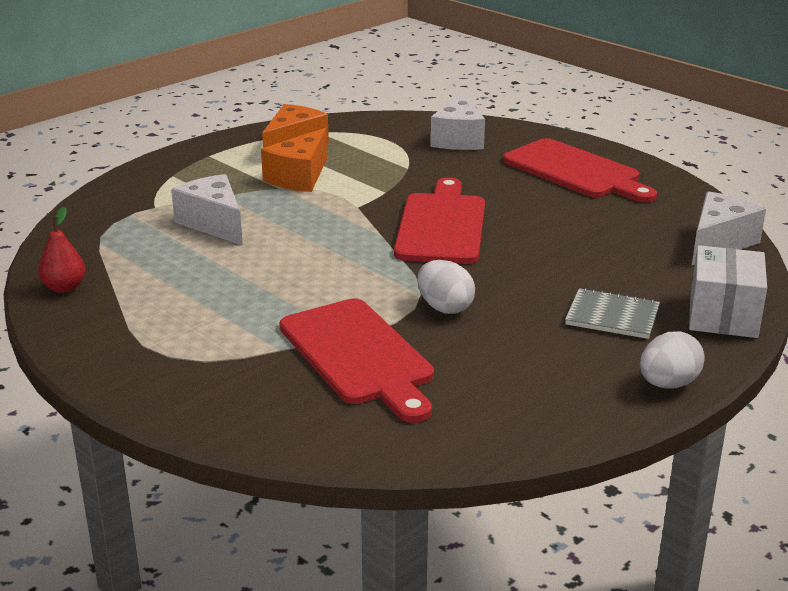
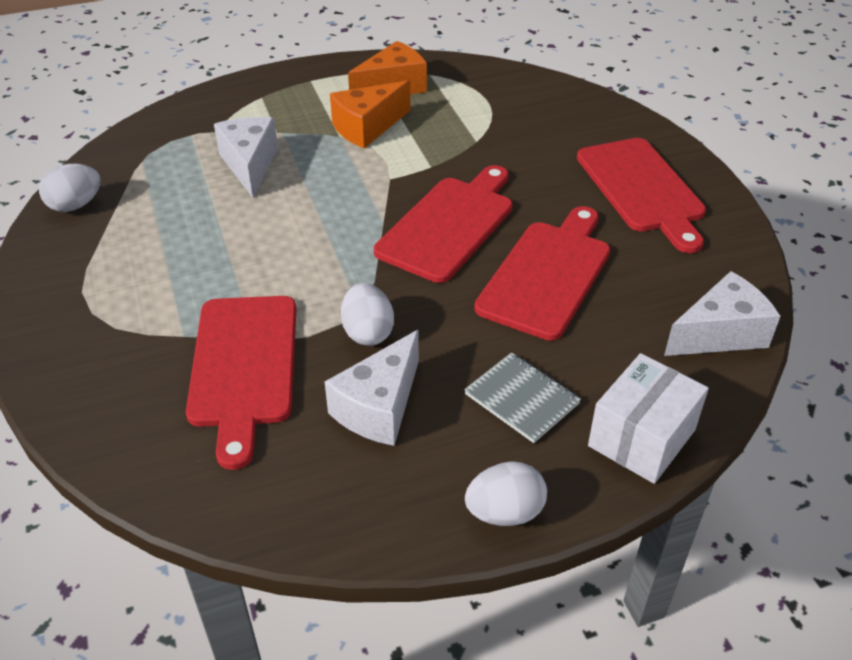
camera: 25 degrees right, 15 degrees up
red pear [38,207,86,293] -> white egg [39,164,101,212]
white cheese [430,92,485,150] -> white cheese moved to [325,330,419,446]
none -> red cutting board [474,206,610,341]

